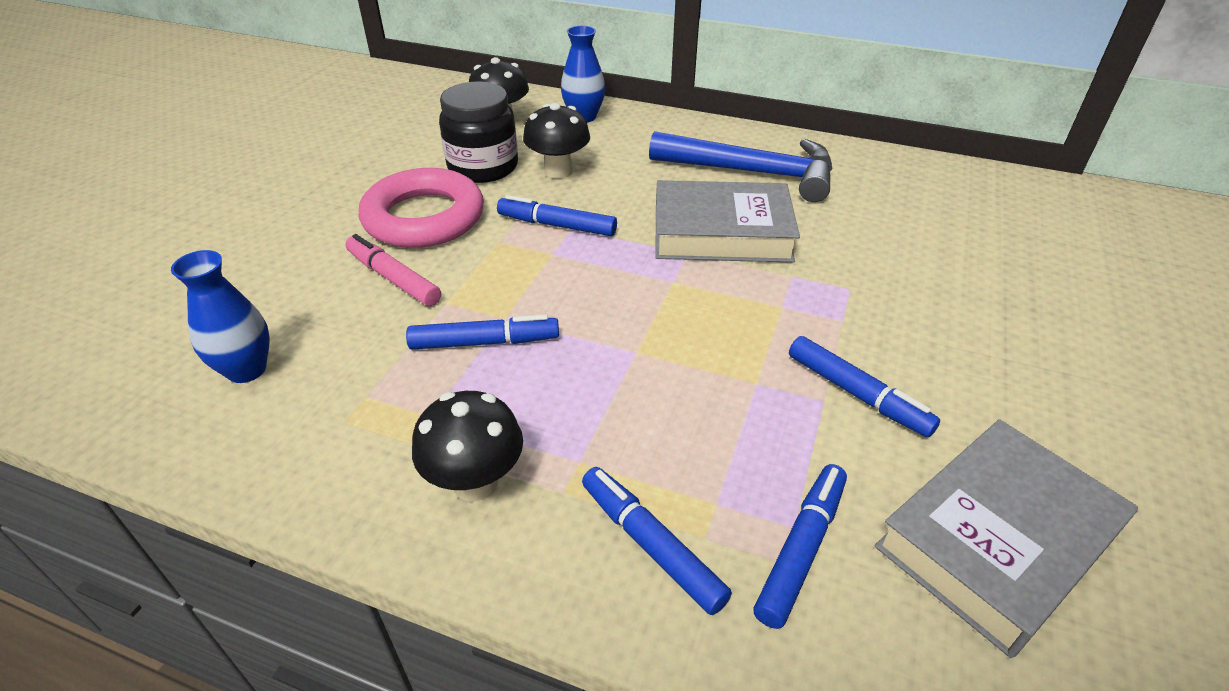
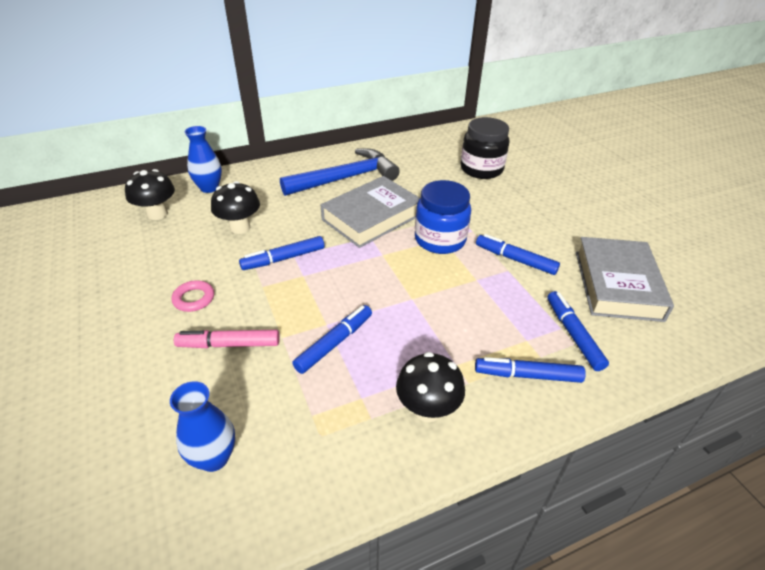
camera: 45 degrees left, 0 degrees up
pink ring [359,168,484,248] -> pink ring [171,280,214,312], size x0.44
black jar [439,82,518,183] -> black jar moved to [461,117,509,179]
blue marker [789,336,940,437] -> blue marker turned 150 degrees counterclockwise [476,234,560,275]
none -> blue jar [415,180,471,254]

